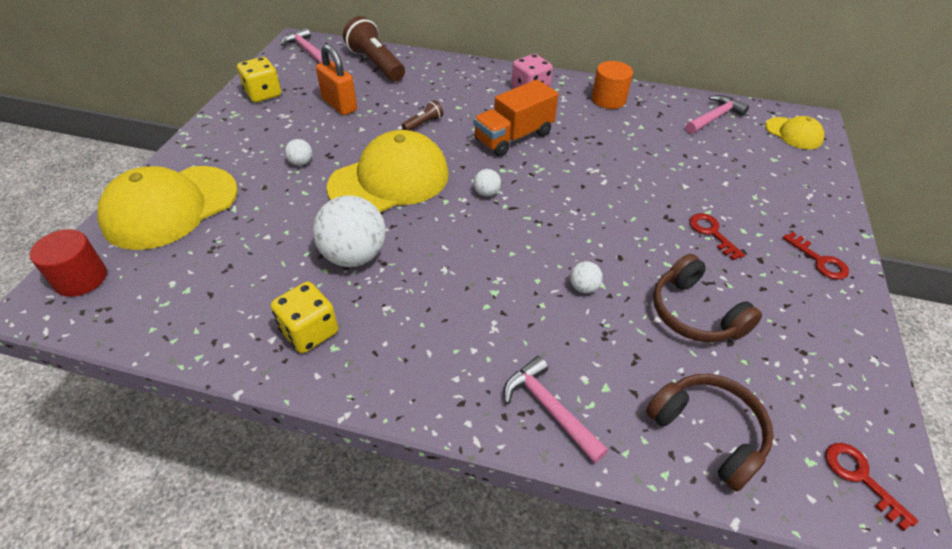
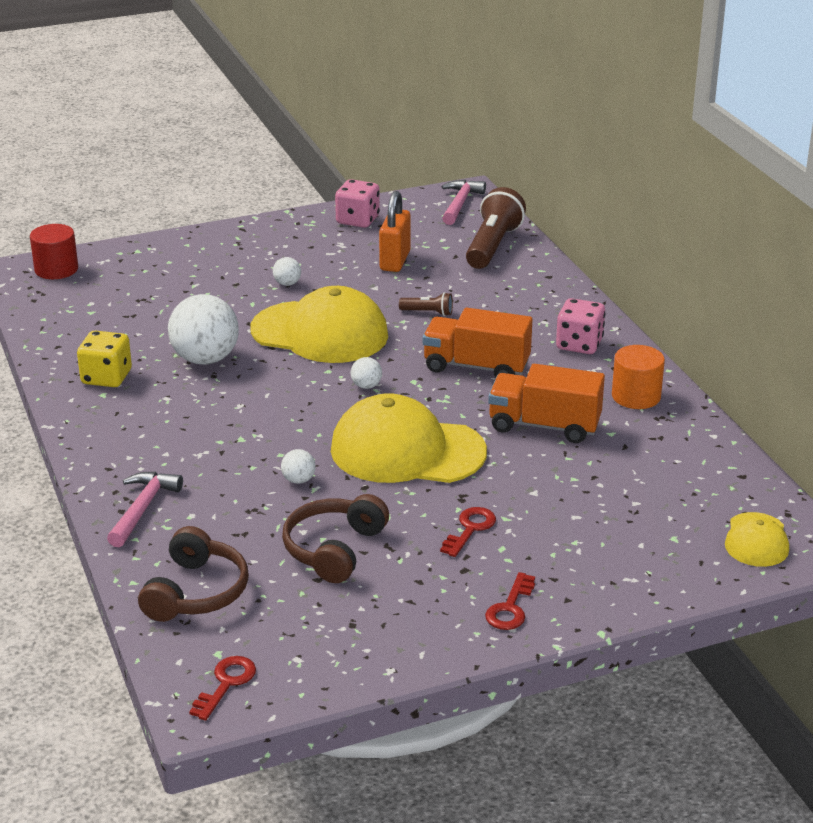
camera: 55 degrees right, 15 degrees down
yellow cap [97,166,238,250] -> yellow cap moved to [331,393,487,483]
yellow dice [237,57,281,103] -> pink dice [335,179,380,228]
pink hammer [686,95,749,134] -> none
none -> orange truck [488,364,605,443]

